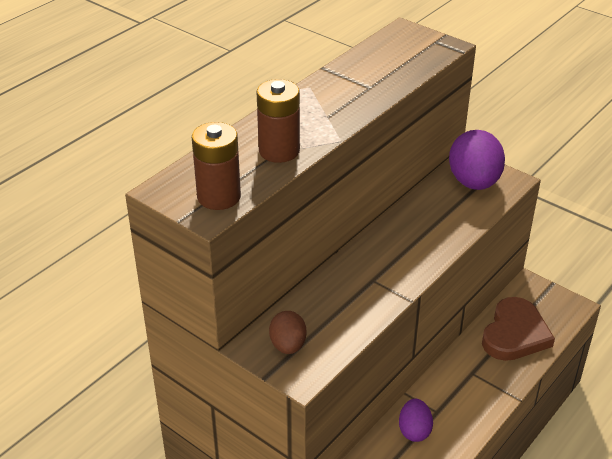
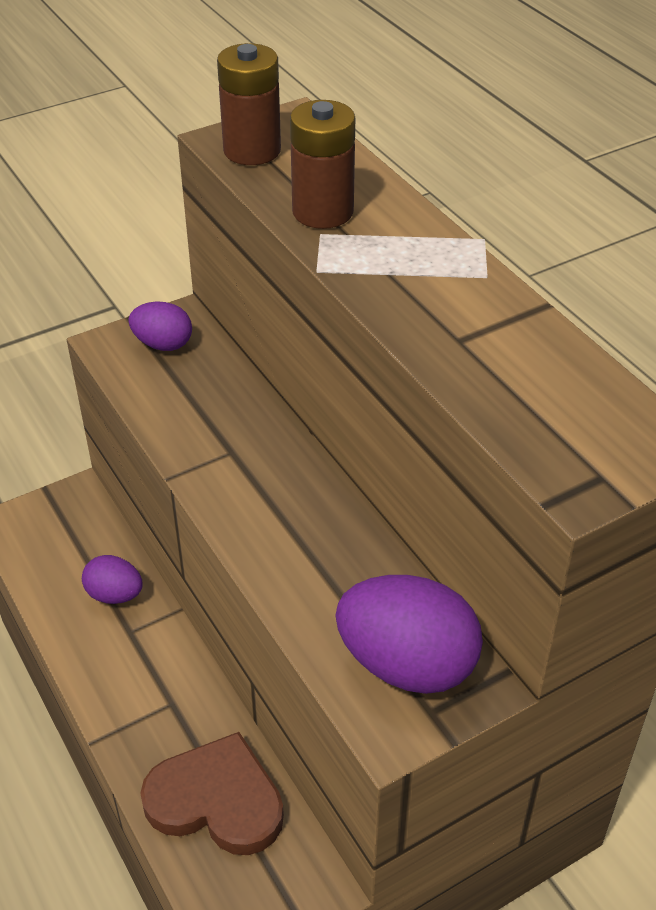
camera: 110 degrees right, 5 degrees up
brown egg [269,311,307,354] -> purple egg [128,301,192,351]
brown heart [482,297,555,361] -> brown heart turned 150 degrees clockwise [140,732,284,855]

